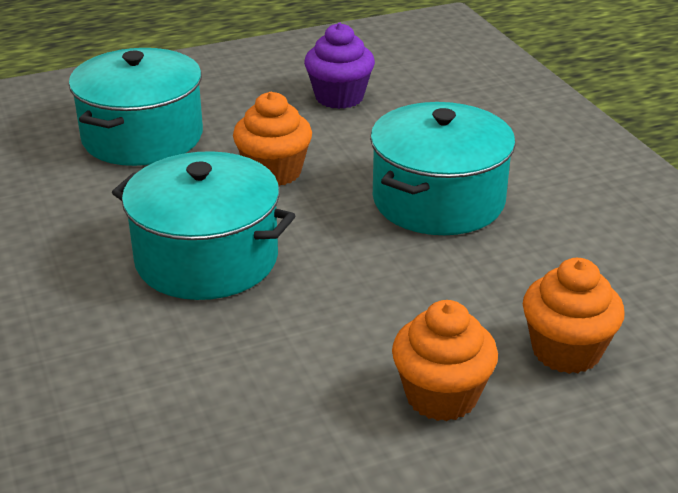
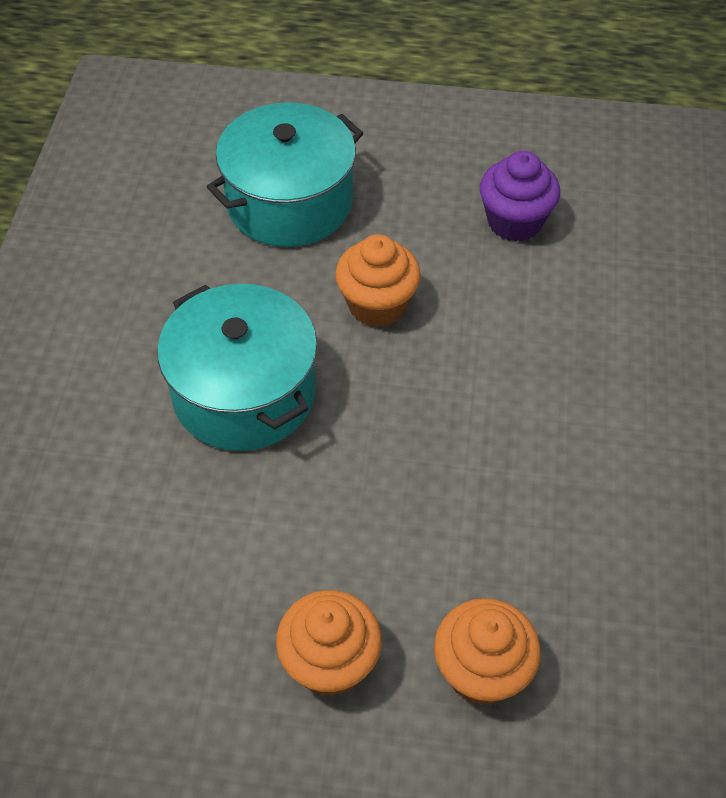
camera: 30 degrees right, 20 degrees up
turquoise pot [370,102,516,235] -> none

